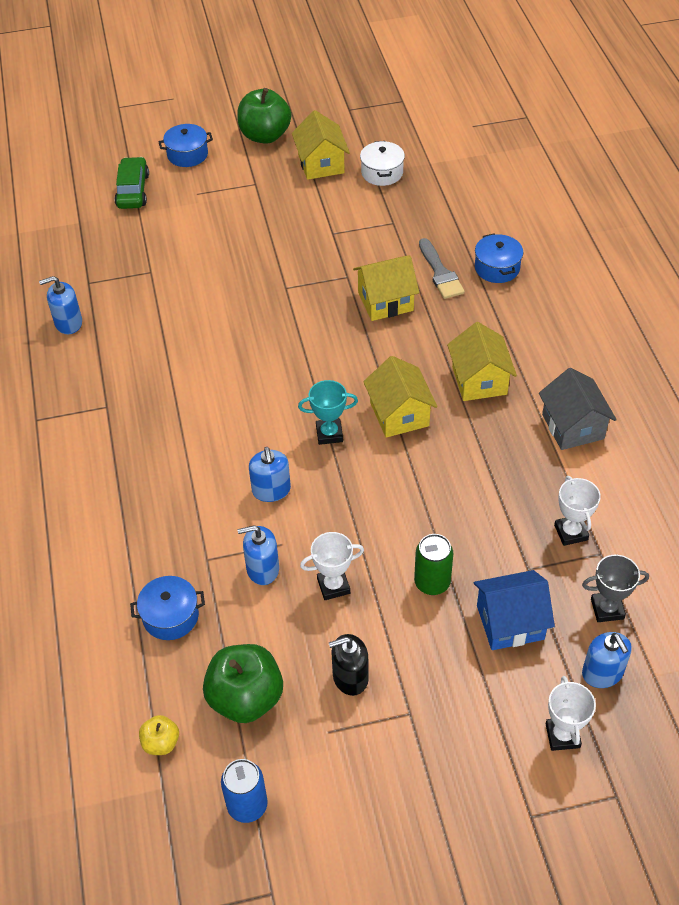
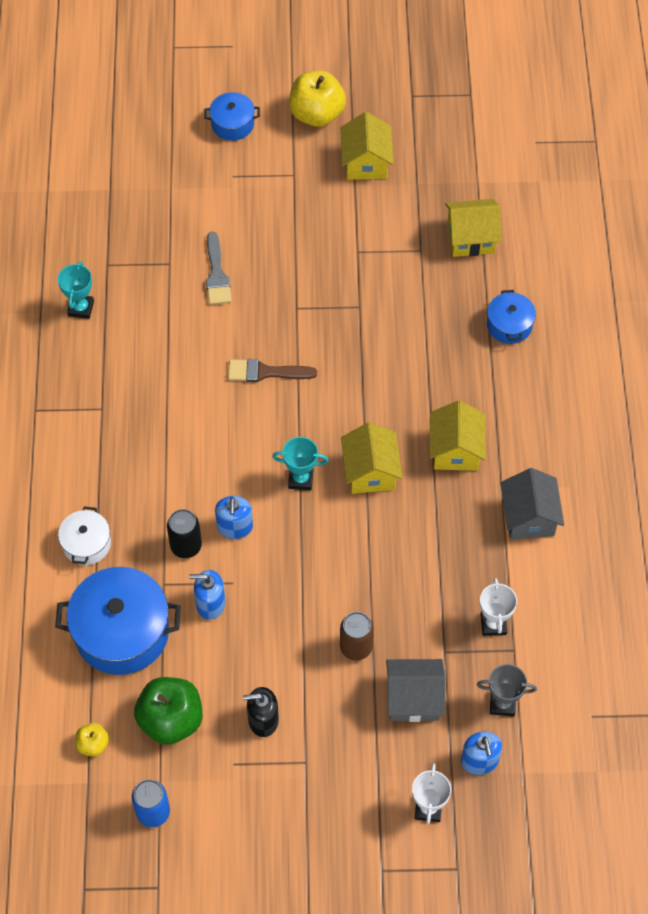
camera: 10 degrees right, 10 degrees up
blue soap dispenser [39,276,82,334] -> turquoise trophy [58,261,94,319]
green car [114,157,149,209] -> none
blue pot [130,576,205,640] -> blue pot [55,567,181,675], size x1.90
green apple [237,88,291,144] -> yellow apple [289,71,346,127]
white trophy [300,532,364,600] -> none
yellow house [353,255,419,321] -> yellow house moved to [445,199,501,257]
white pot [360,141,405,186] -> white pot moved to [58,506,111,565]
green can [414,534,453,595] -> brown can [340,612,374,661]
grey brush [419,238,465,299] -> grey brush moved to [206,232,232,305]
blue house [474,570,555,650] -> grey house [386,659,445,722]
none -> black can [167,509,202,558]
none -> brown brush [228,359,317,382]

